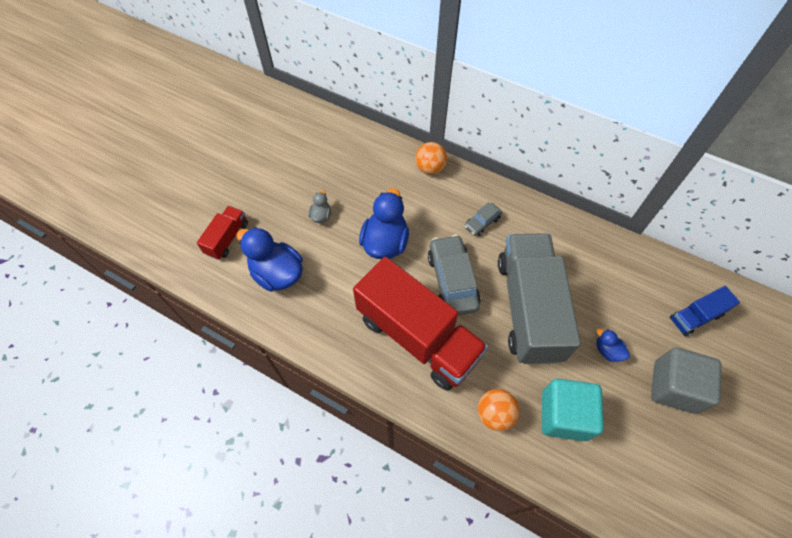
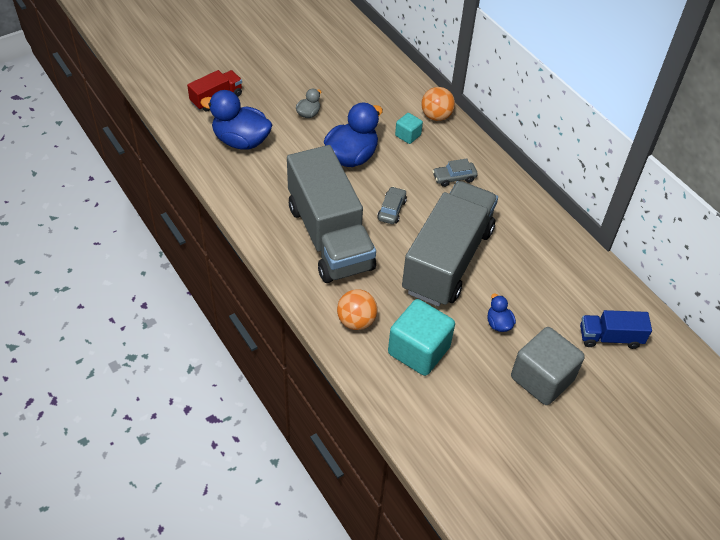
camera: 25 degrees right, 10 degrees down
blue duck [236,227,303,292] -> blue duck turned 45 degrees counterclockwise [200,90,273,150]
red truck [353,257,488,391] -> grey truck [287,145,376,283]
grey car [428,235,481,315] -> grey car [377,187,407,224], size x0.52
none -> turquoise cube [395,113,423,144]

